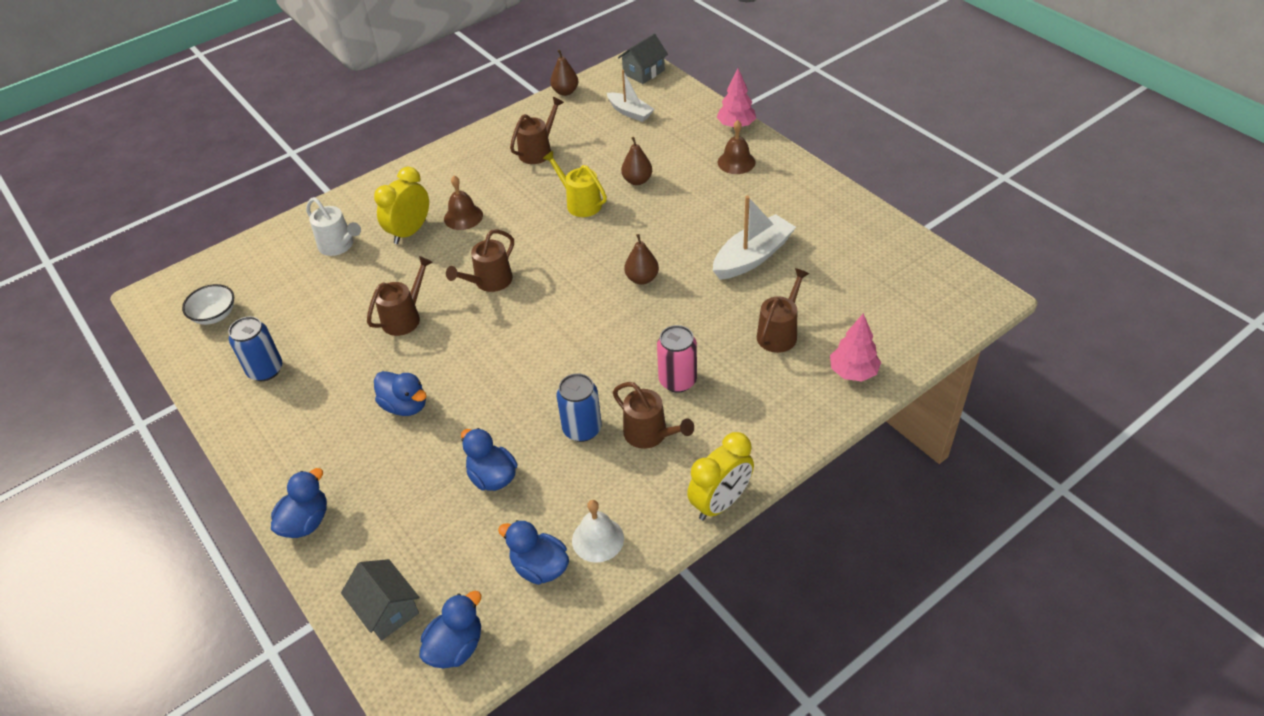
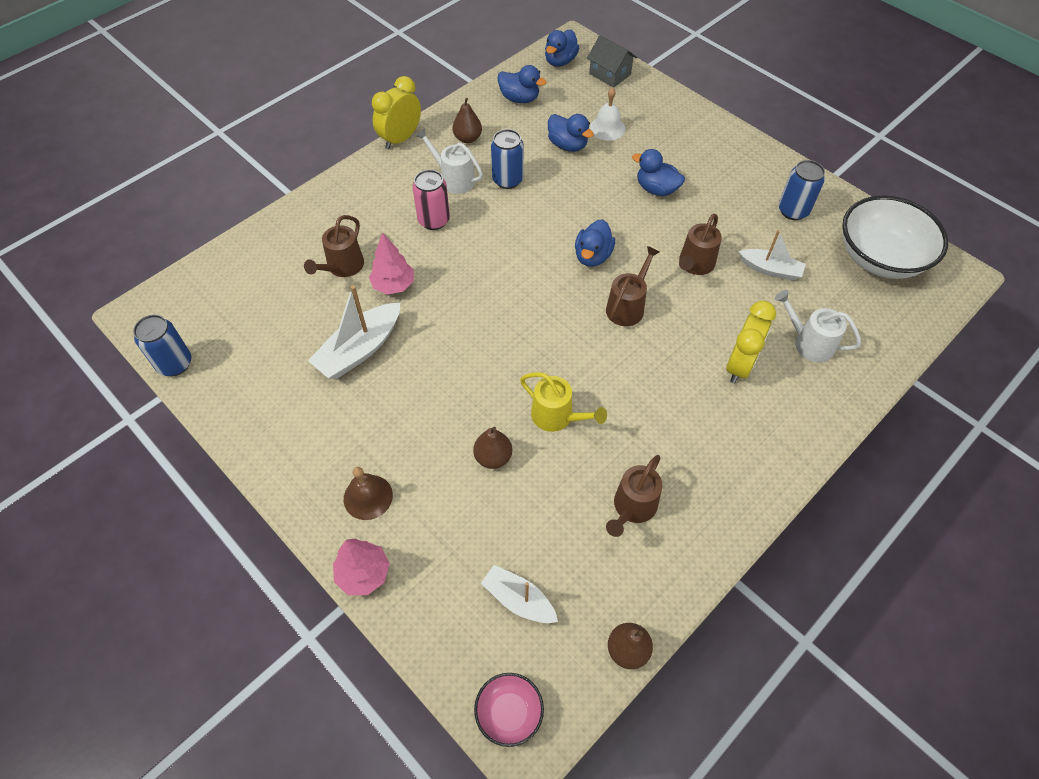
camera: 170 degrees right, 10 degrees up
white bowl [182,284,234,325] -> white bowl [842,195,948,279], size x2.04
blue duck [271,468,327,538] -> blue duck moved to [575,219,615,267]
brown bell [444,176,483,230] -> none
white bell [572,500,624,563] -> white bell moved to [590,87,625,141]
brown watering can [613,382,694,449] -> white watering can [415,128,483,194]
grey house [618,34,668,84] -> pink bowl [474,673,544,747]
brown pear [624,234,659,285] -> brown pear moved to [452,98,482,143]
pink tree [830,313,881,381] -> pink tree moved to [369,233,414,295]
none -> blue can [133,315,191,376]
none -> white boat [739,230,806,281]

